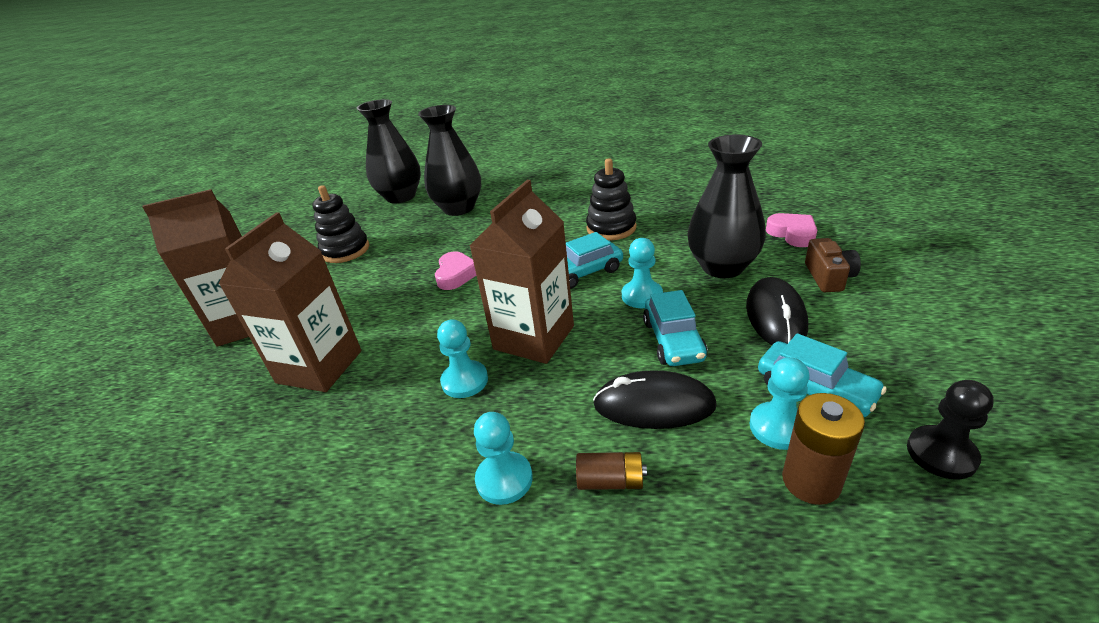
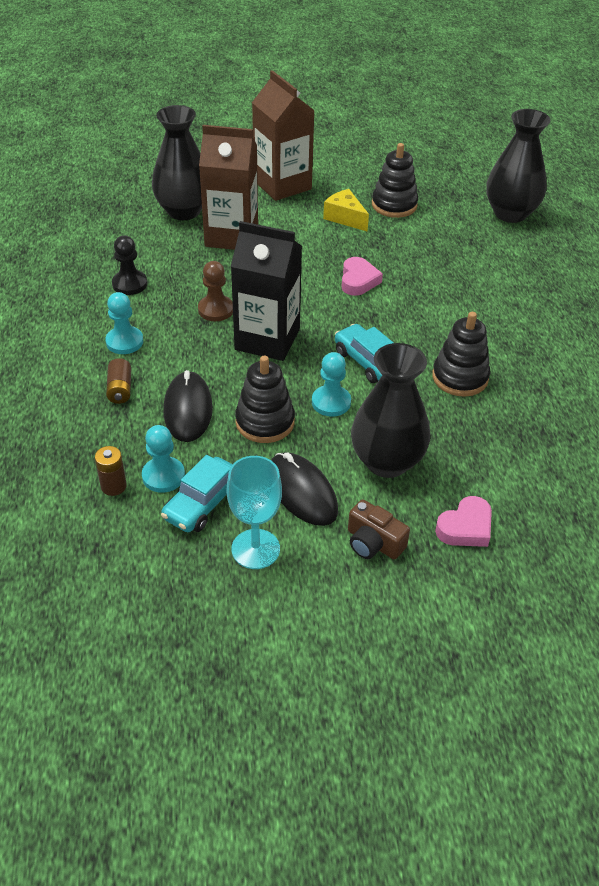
camera: 75 degrees right, 10 degrees up
black vase [418,105,481,216] -> black vase moved to [152,105,202,220]
pink heart [435,251,477,290] -> pink heart turned 75 degrees counterclockwise [341,257,383,296]
turquoise pawn [437,319,488,398] -> brown pawn [198,261,233,321]
brown carton [469,180,574,364] -> black carton [231,221,302,361]
turquoise car [643,290,707,366] -> black stacking toy [235,356,295,443]
black mouse [746,277,808,345] -> black mouse turned 60 degrees clockwise [271,452,338,526]
brown battery [782,393,865,505] -> brown battery [95,446,127,496], size x0.66
brown camera [805,238,861,292] -> brown camera turned 45 degrees clockwise [348,499,410,559]
black pawn [907,380,994,480] -> black pawn moved to [112,236,147,295]
none -> turquoise goblet [227,456,282,569]
none -> yellow cheese [323,189,369,231]

